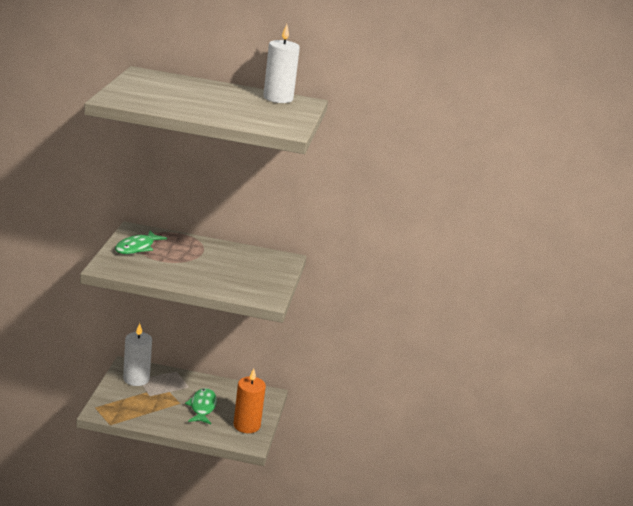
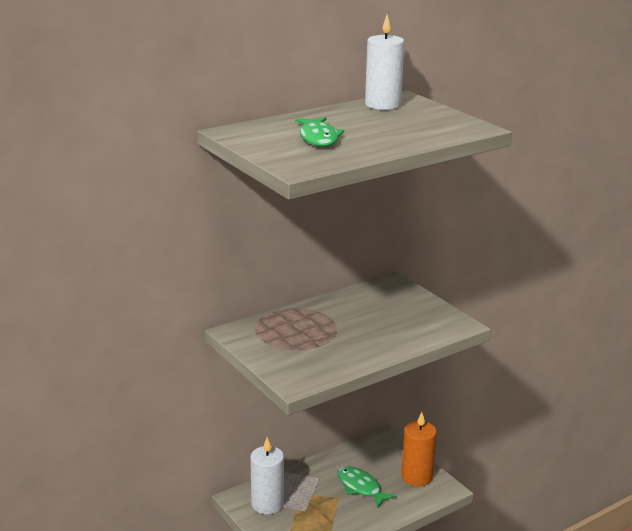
camera: 40 degrees left, 0 degrees up
green fish [115,230,167,254] -> green fish moved to [295,117,344,147]

